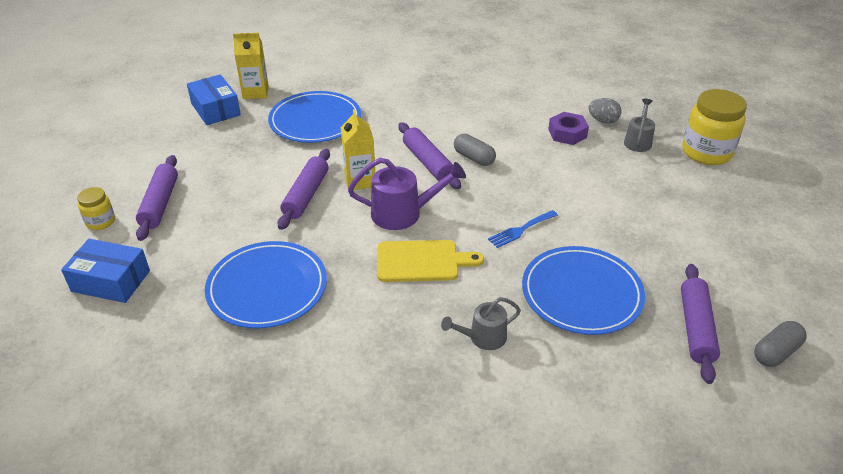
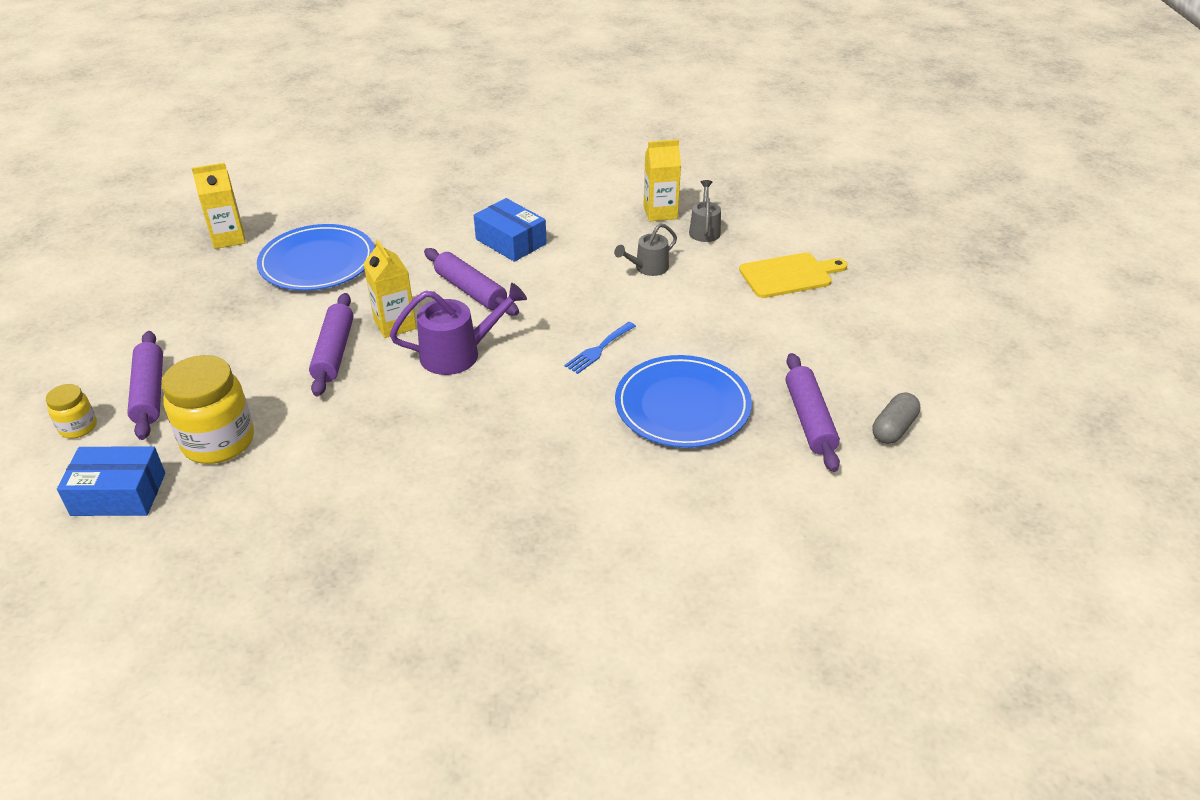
camera: 15 degrees left, 0 degrees up
blue box [187,74,241,125] -> blue box moved to [474,198,547,262]
blue plate [205,241,327,329] -> none
yellow cutting board [377,240,484,282] -> yellow cutting board moved to [739,253,848,298]
grey watering can [441,297,521,350] -> grey watering can moved to [614,223,677,276]
grey capsule [454,134,496,166] -> none
purple nut [548,112,589,145] -> none
grey egg [588,98,622,124] -> yellow carton [643,139,681,221]
yellow jar [682,89,747,165] -> yellow jar moved to [161,355,254,464]

